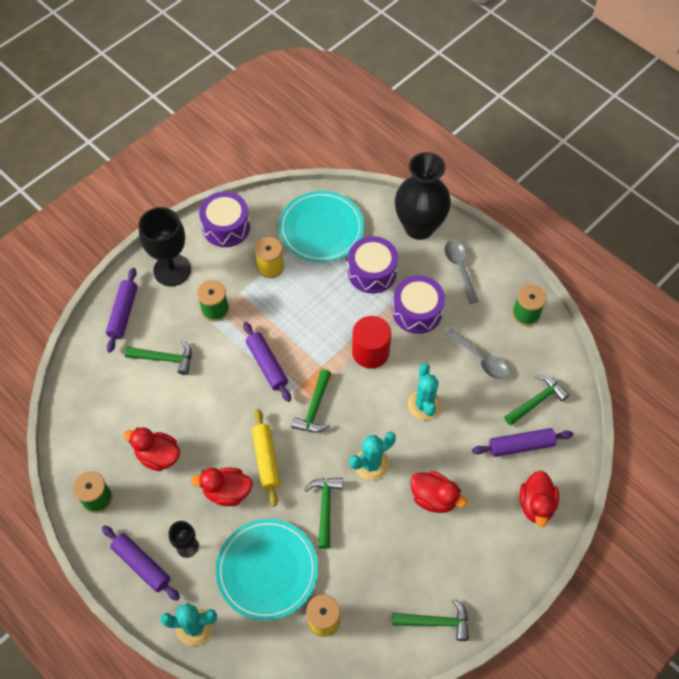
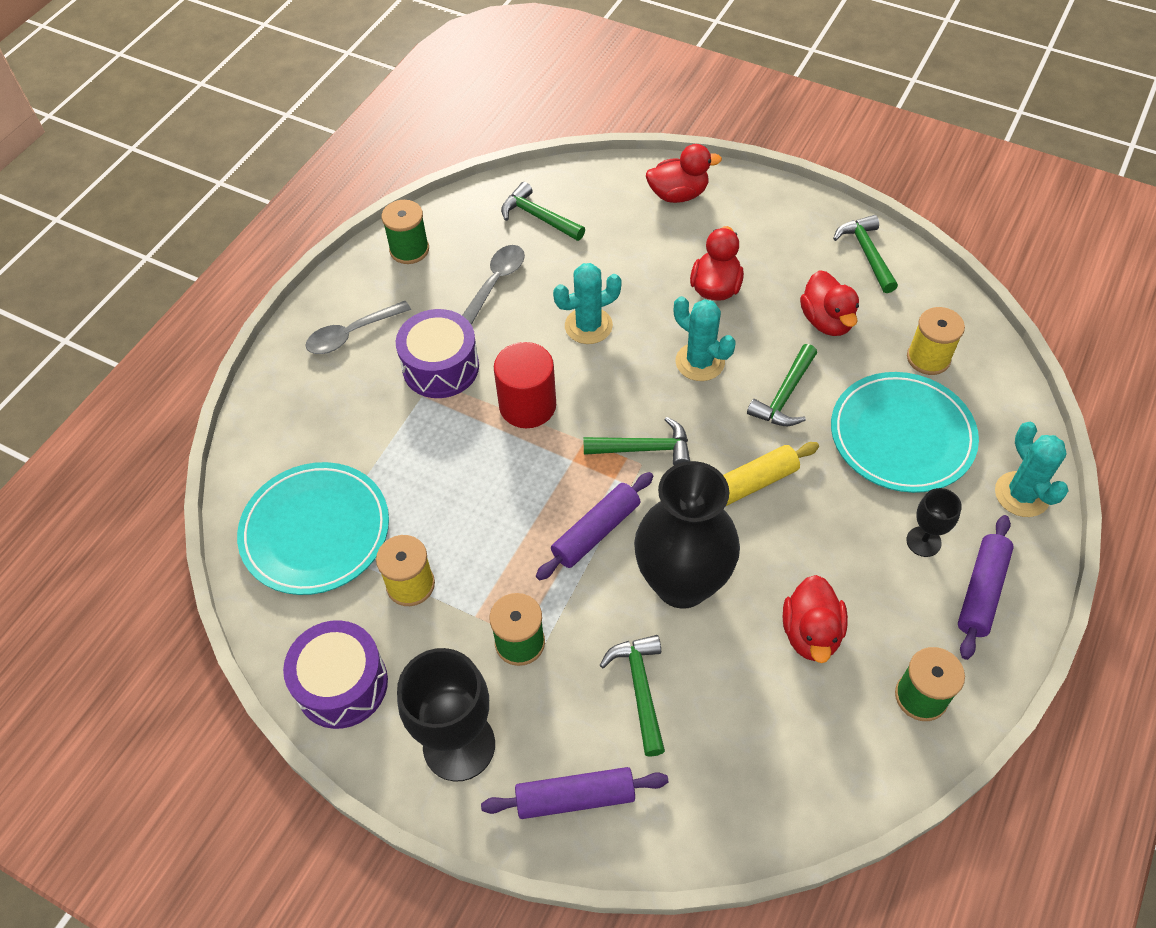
camera: 105 degrees left, 5 degrees down
red duck [190,468,253,506] -> red duck moved to [800,270,859,336]
green hammer [304,478,343,549] -> green hammer turned 45 degrees counterclockwise [747,344,817,426]
purple drum [348,236,398,294] -> none
black vase [395,152,451,240] -> black vase moved to [634,461,740,609]
purple rolling pin [472,428,573,457] -> none

